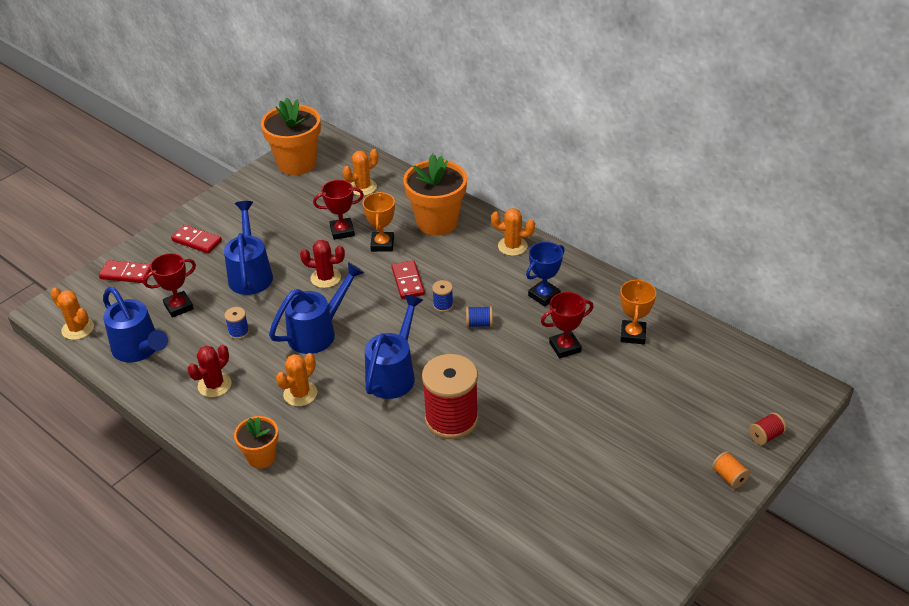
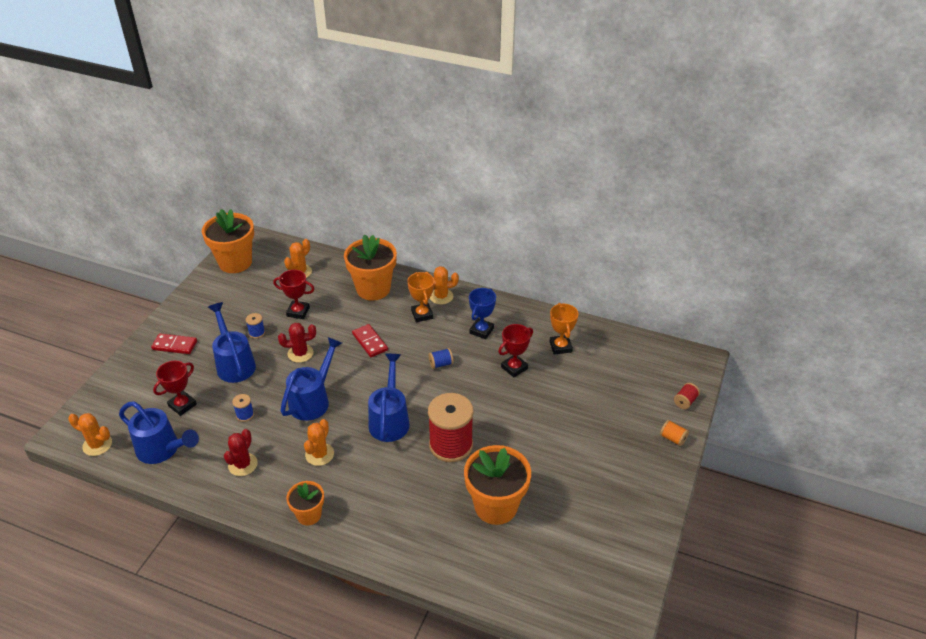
camera: 20 degrees left, 0 degrees up
red domino [99,260,151,283] -> none
red trophy [313,180,364,240] -> red trophy turned 45 degrees clockwise [273,270,314,319]
orange trophy [363,192,395,252] -> orange trophy moved to [407,272,434,322]
blue spool [432,280,453,312] -> blue spool moved to [246,313,265,339]
none -> orange flower pot [464,445,531,525]

